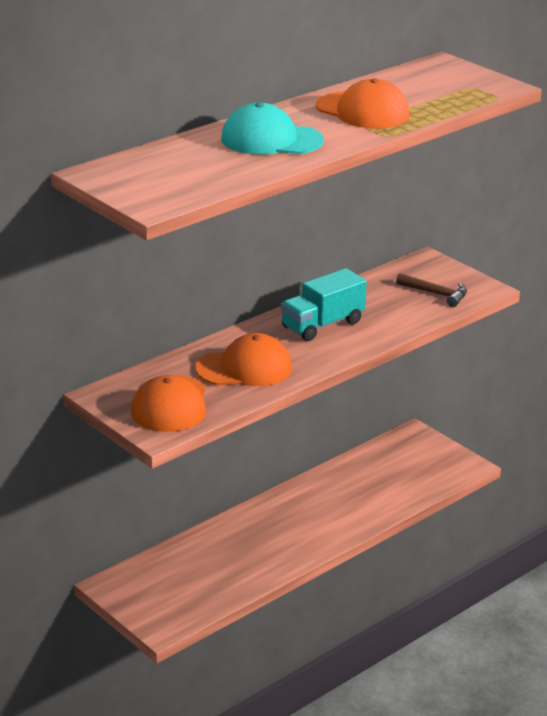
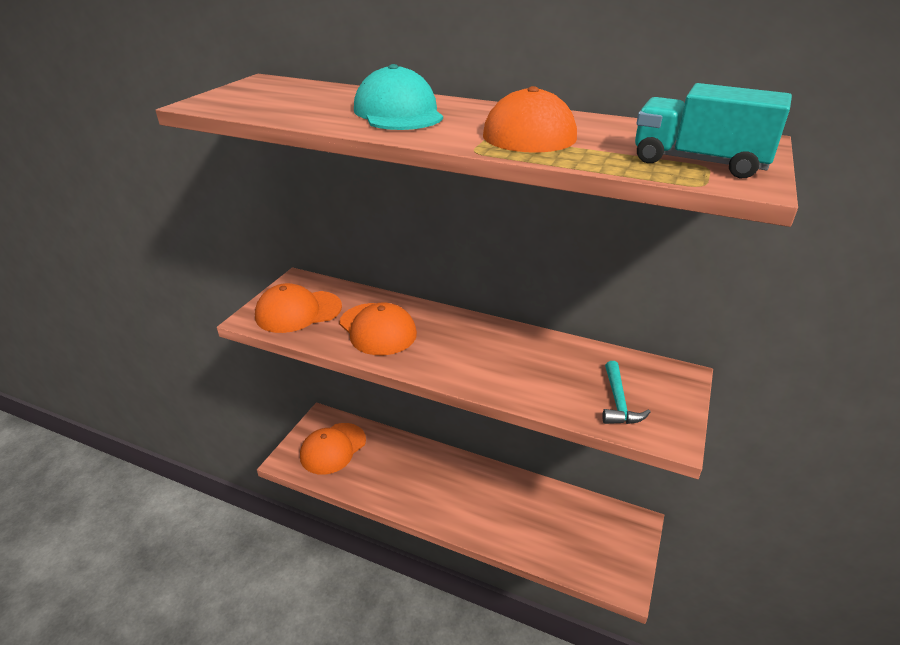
camera: 65 degrees right, 5 degrees up
turquoise truck [281,268,367,341] -> turquoise truck moved to [635,83,792,178]
brown hammer [396,273,467,307] -> turquoise hammer [602,361,650,424]
none -> orange cap [300,423,366,475]

